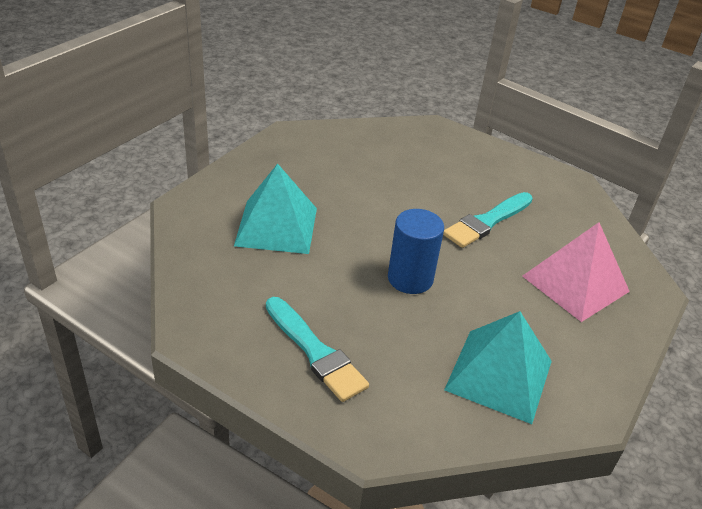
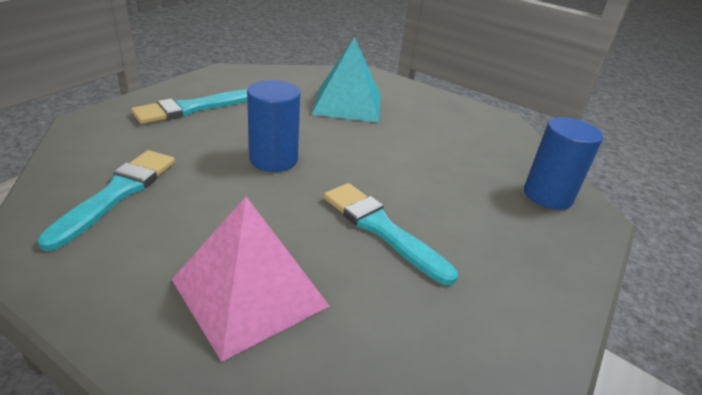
camera: 90 degrees right, 5 degrees down
turquoise pyramid [444,311,552,424] -> turquoise brush [37,150,175,251]
none -> blue cylinder [524,117,603,210]

